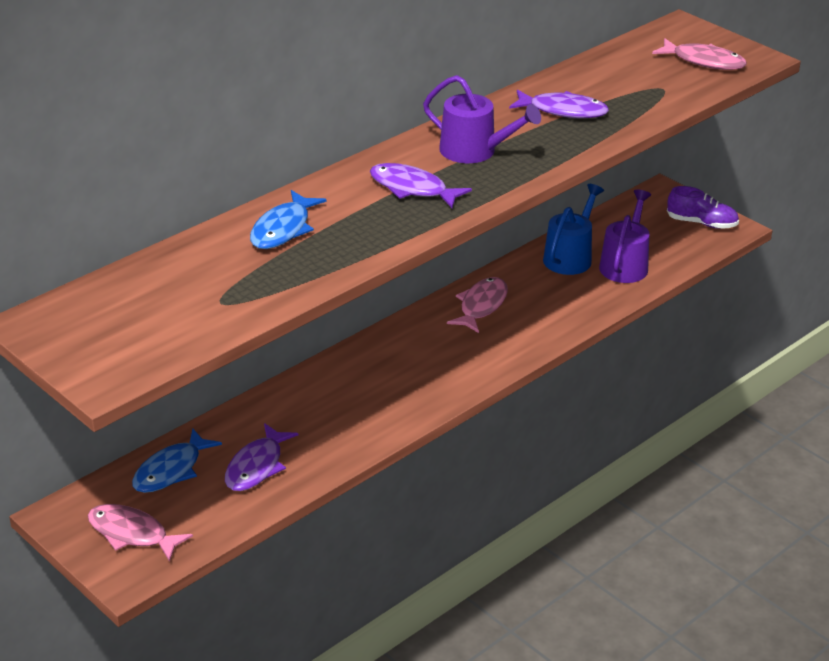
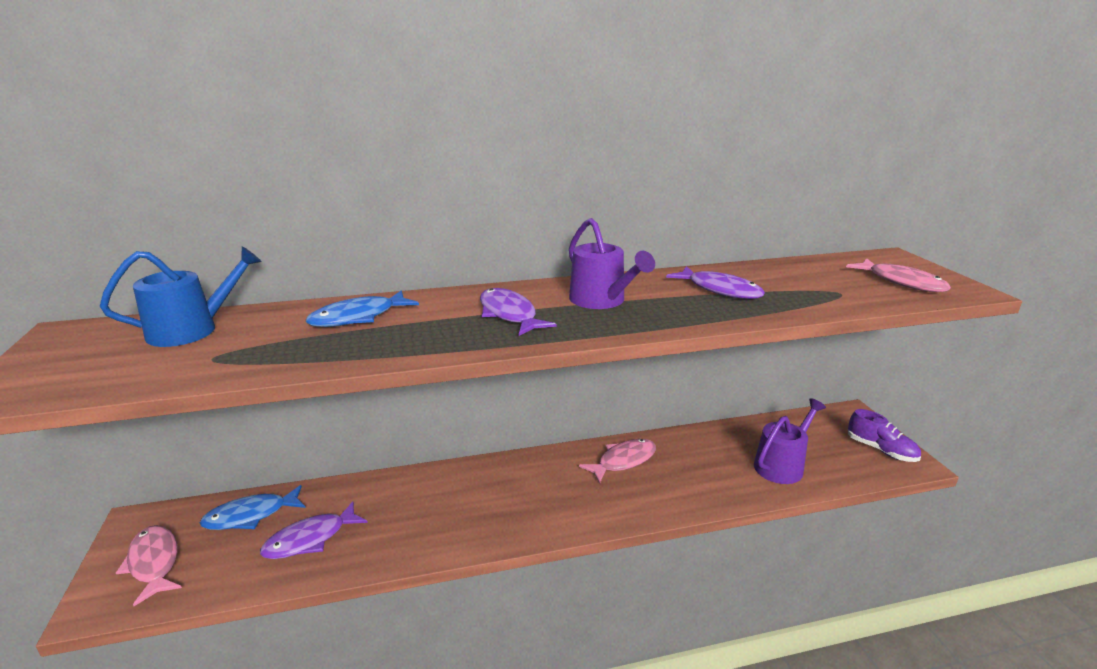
camera: 30 degrees right, 10 degrees down
blue watering can [543,184,604,275] -> blue watering can moved to [100,246,262,347]

